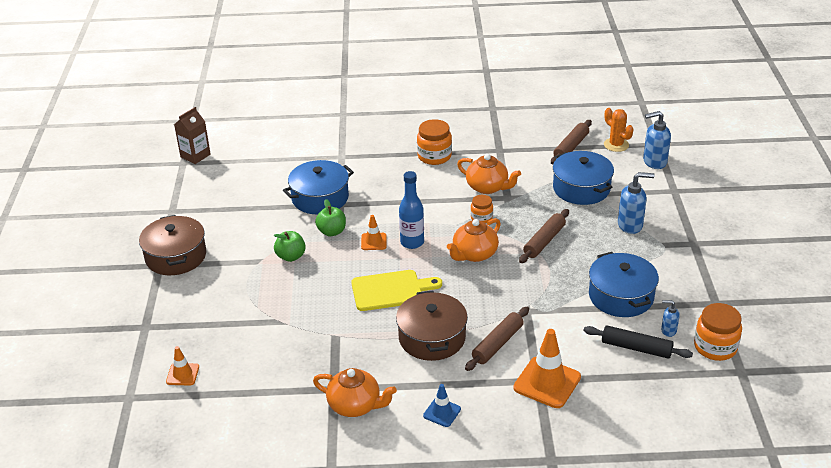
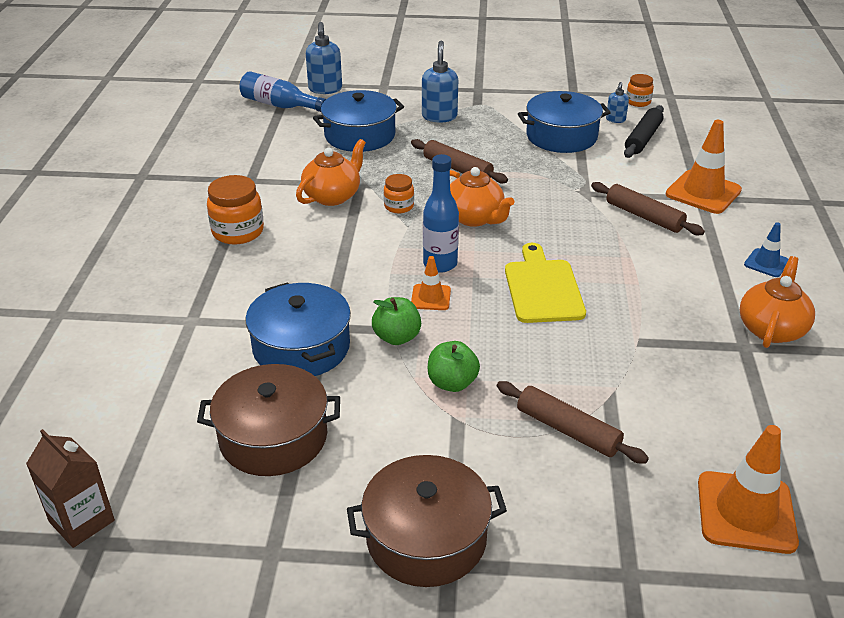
camera: 85 degrees left, 0 degrees up
orange traffic cone [166,346,199,385] -> orange traffic cone [698,425,799,554], size x1.85
brown pot [396,290,468,361] -> brown pot moved to [197,364,340,476]
brown rolling pin [551,120,592,164] -> brown rolling pin moved to [497,381,649,463]
orange cactus [604,108,634,152] -> blue bottle [239,71,326,112]
orange jar [694,303,742,361] -> orange jar [626,74,654,107], size x0.60

